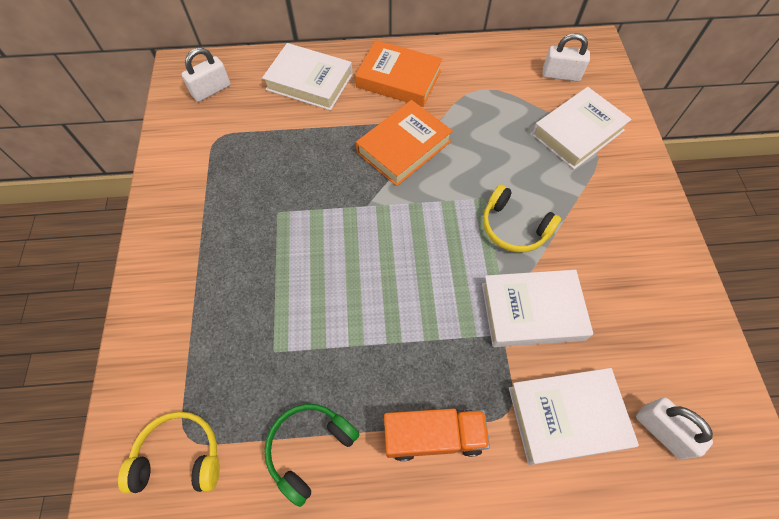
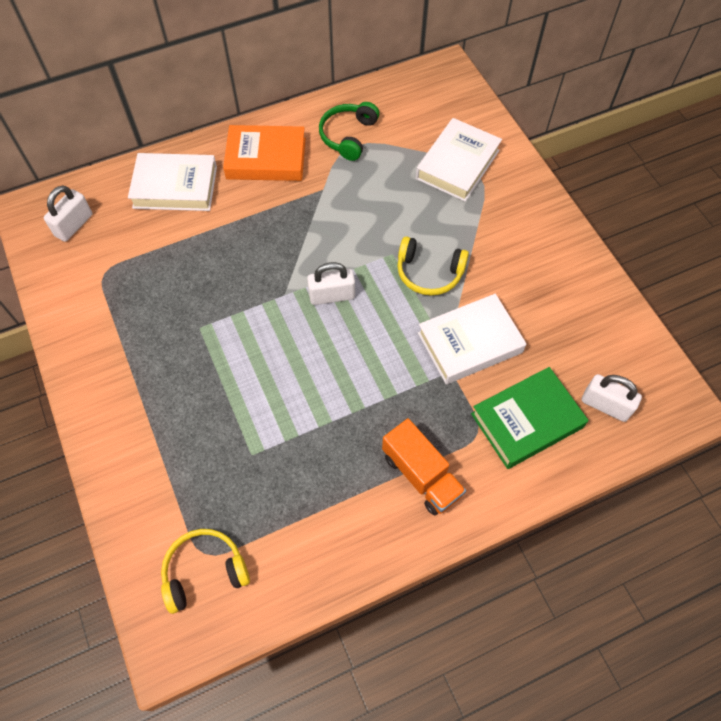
camera: 20 degrees left, 0 degrees up
green headphones [264,404,360,507] -> green headphones moved to [319,102,379,161]
orange book [356,100,453,186] -> none
orange truck [384,408,490,461] -> orange truck turned 75 degrees clockwise [382,418,466,516]
white book [509,368,639,465] -> green book [471,367,588,469]
white padlock [542,33,590,82] -> white padlock moved to [307,262,355,305]

